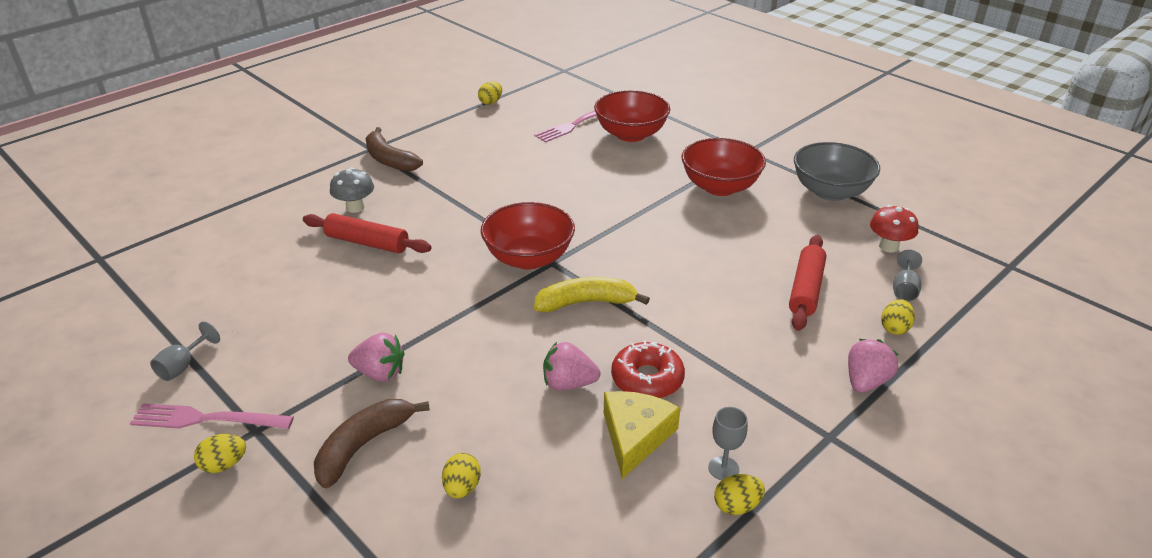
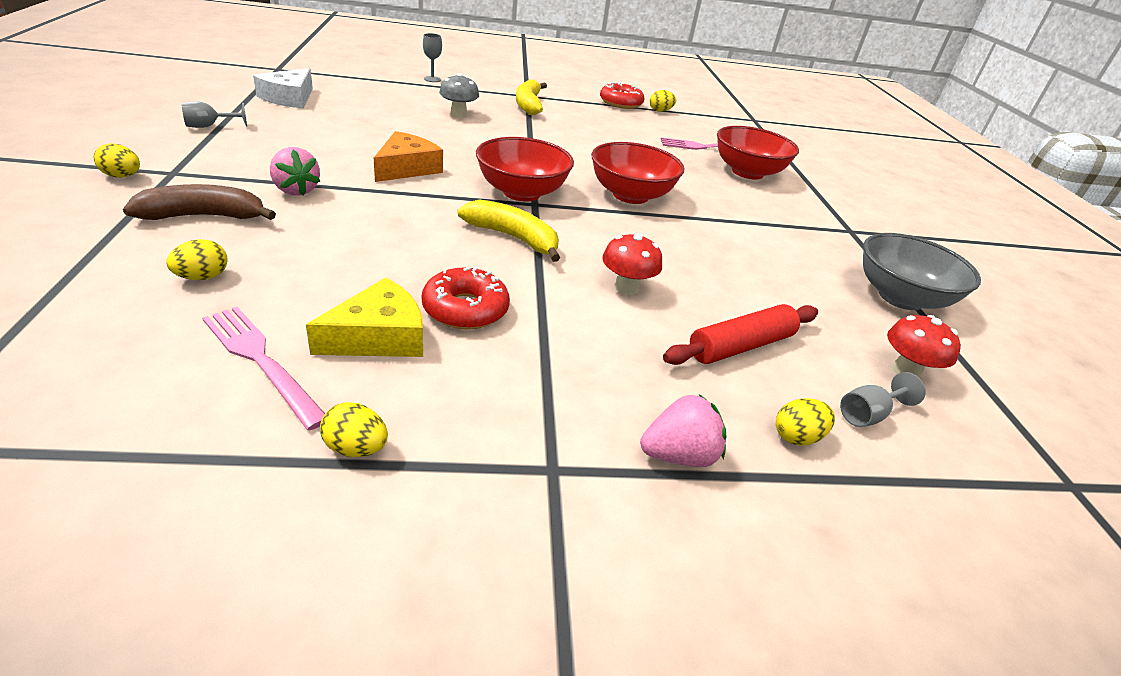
camera: 35 degrees right, 0 degrees up
pink fork [130,404,294,429] -> pink fork moved to [202,307,325,431]
red rolling pin [303,213,431,253] -> none
brown banana [366,127,423,171] -> yellow banana [516,79,547,115]
pink strawberry [543,342,600,391] -> none
red bowl [682,138,766,196] -> red bowl moved to [591,142,685,204]
grey goblet [708,407,748,480] -> grey goblet moved to [423,33,442,82]
none -> white cheese [253,68,313,108]
none -> orange cheese [374,131,443,182]
none -> red donut [600,82,645,109]
none -> red mushroom [602,233,662,295]

